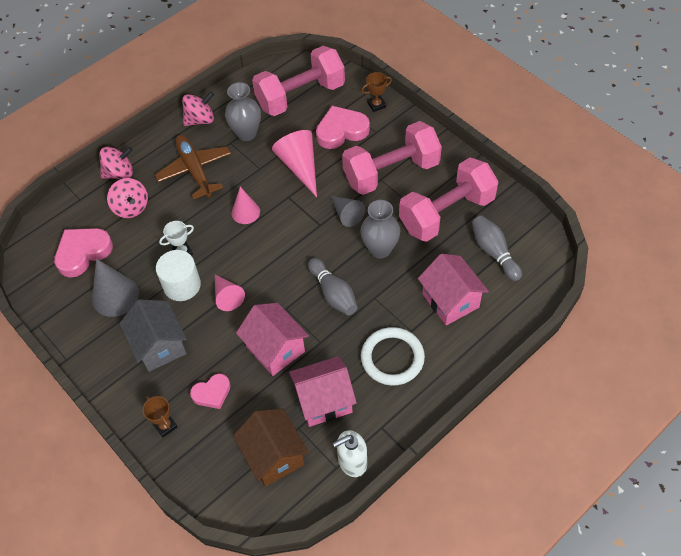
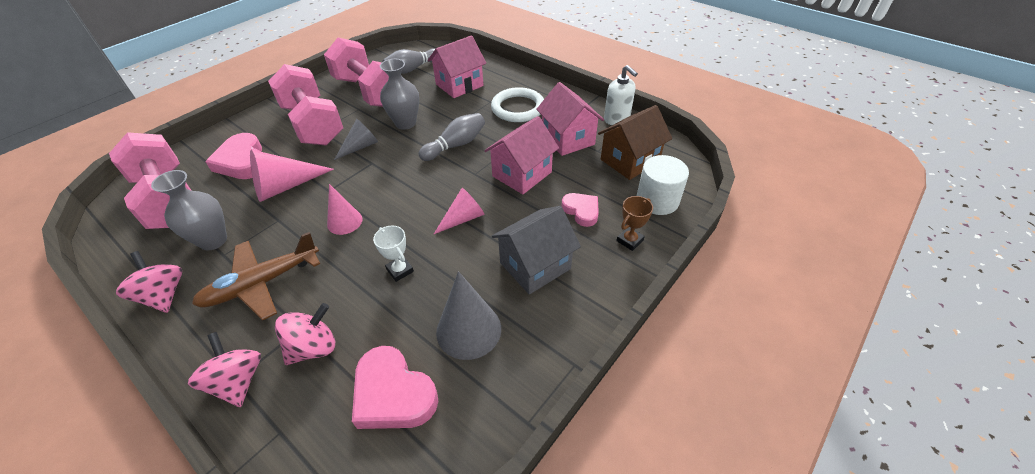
camera: 100 degrees left, 10 degrees down
white cylinder [156,250,201,301] -> white cylinder moved to [637,155,689,215]
brown trophy [361,72,392,112] -> none

